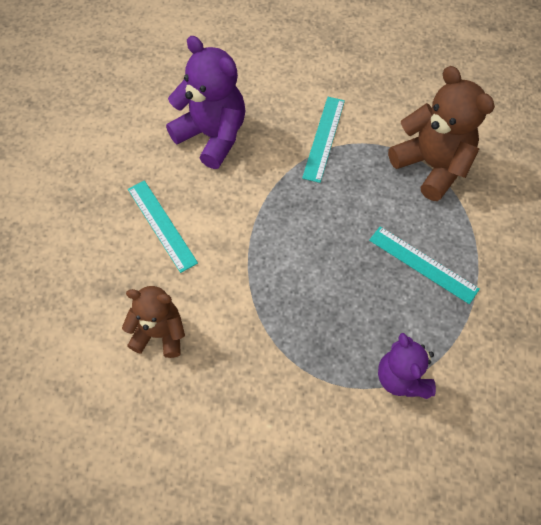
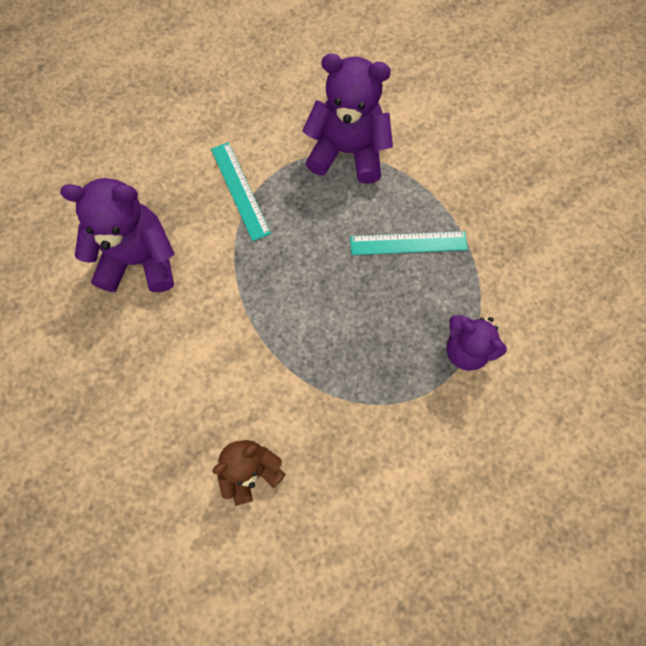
camera: 40 degrees left, 10 degrees up
turquoise ruler [128,181,198,273] -> none
brown teddy bear [388,66,495,201] -> purple teddy bear [302,54,393,184]

